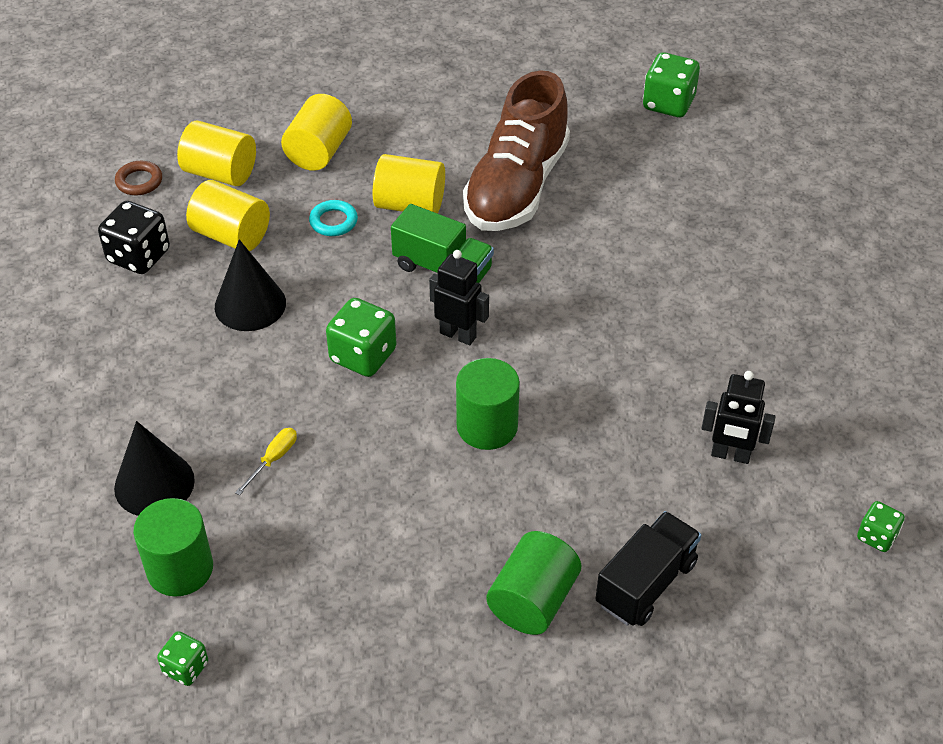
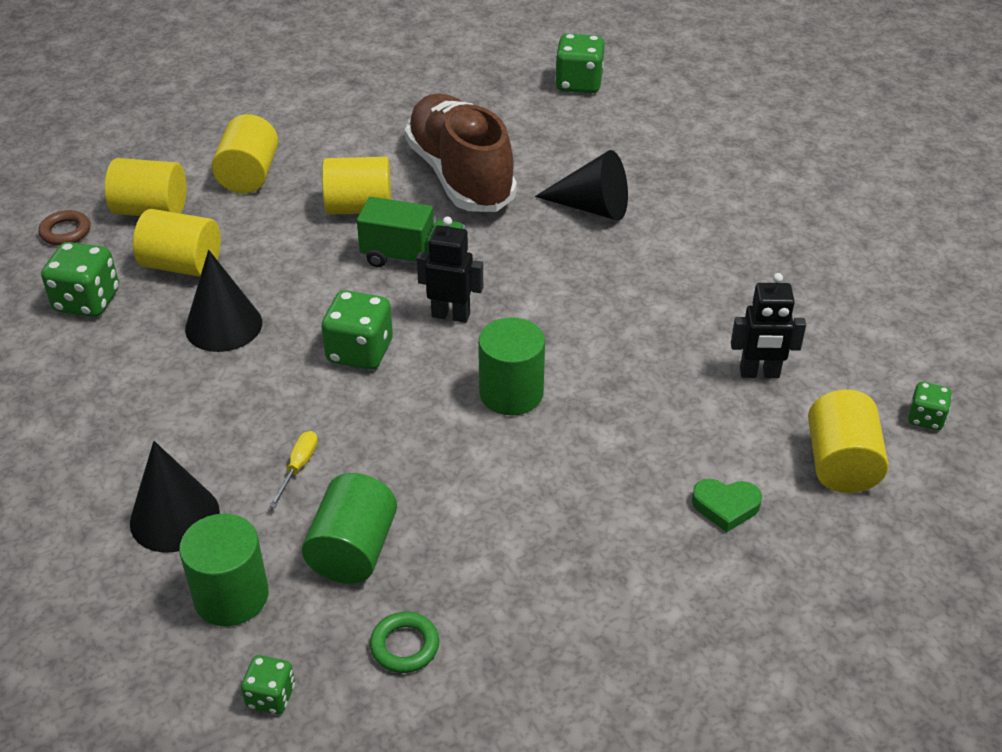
camera: 15 degrees left, 5 degrees down
black dice [98,201,170,274] -> green dice [41,242,119,317]
turquoise ring [309,200,358,236] -> none
brown shoe [463,70,570,231] -> brown shoe turned 150 degrees clockwise [405,94,517,212]
green cylinder [487,531,581,635] -> green cylinder moved to [302,473,397,584]
black truck [596,511,701,626] -> green heart [692,479,762,532]
none -> green ring [370,612,439,673]
none -> black cone [535,150,628,221]
none -> yellow cylinder [808,390,888,493]

